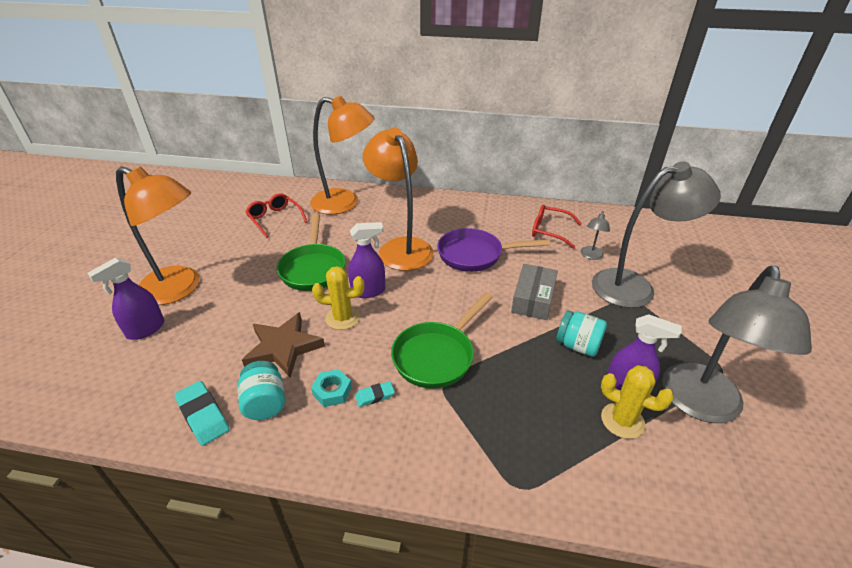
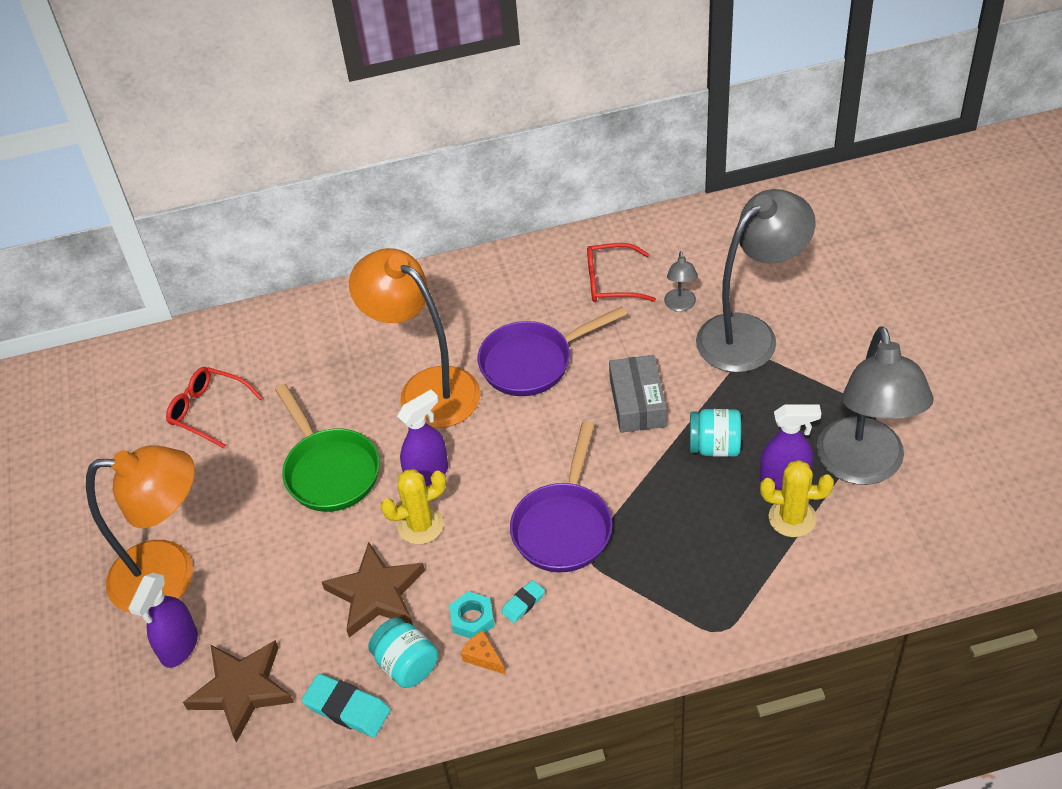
camera: 20 degrees left, 10 degrees up
orange lamp [310,96,375,215] -> none
green pan [391,292,493,389] -> purple pan [510,421,612,572]
none -> brown star [183,640,294,743]
none -> orange cheese [461,630,506,675]

